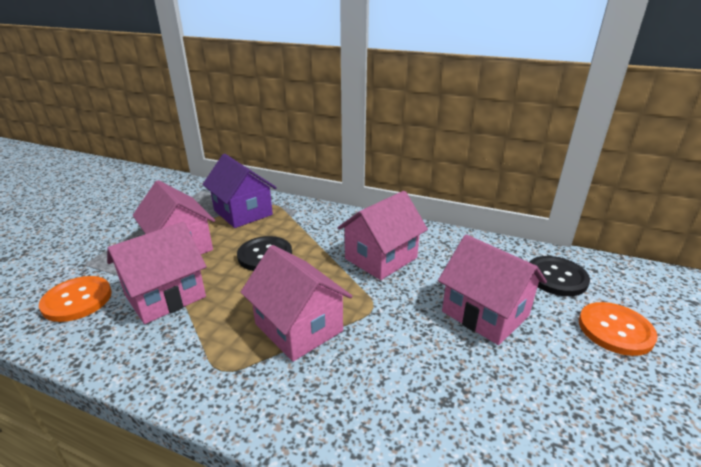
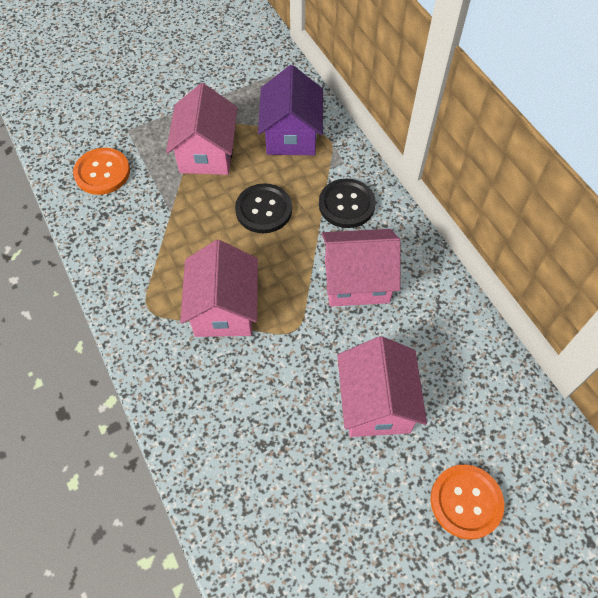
camera: 40 degrees right, 30 degrees up
pink house [107,222,207,324] -> none
black button [529,256,590,296] -> black button moved to [319,178,376,228]

